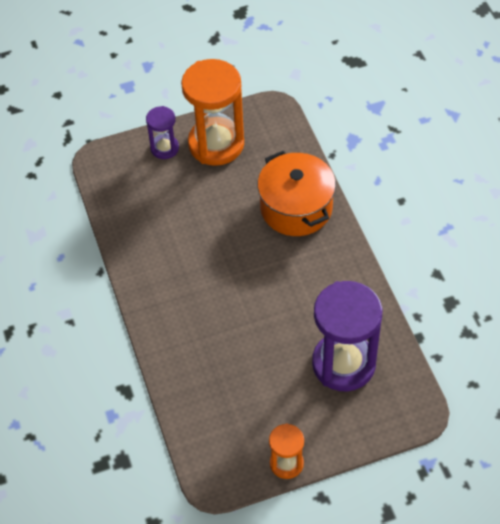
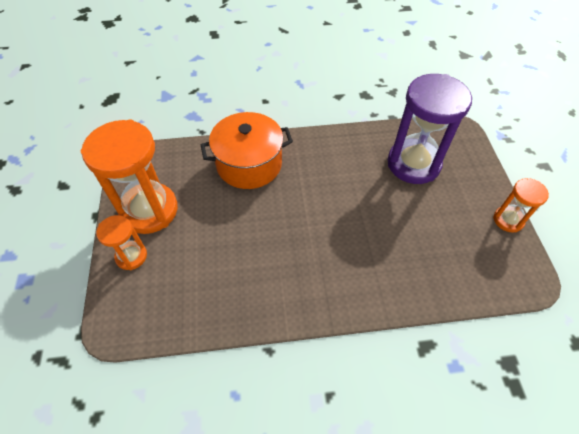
camera: 80 degrees left, 0 degrees up
purple hourglass [146,106,179,159] -> orange hourglass [96,215,147,270]

